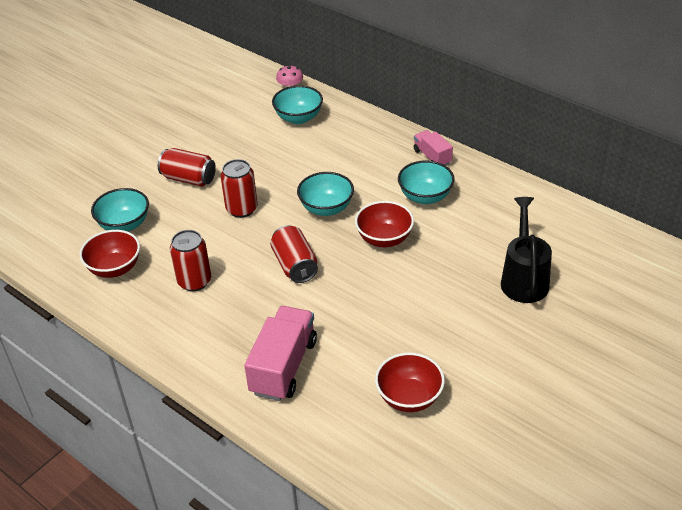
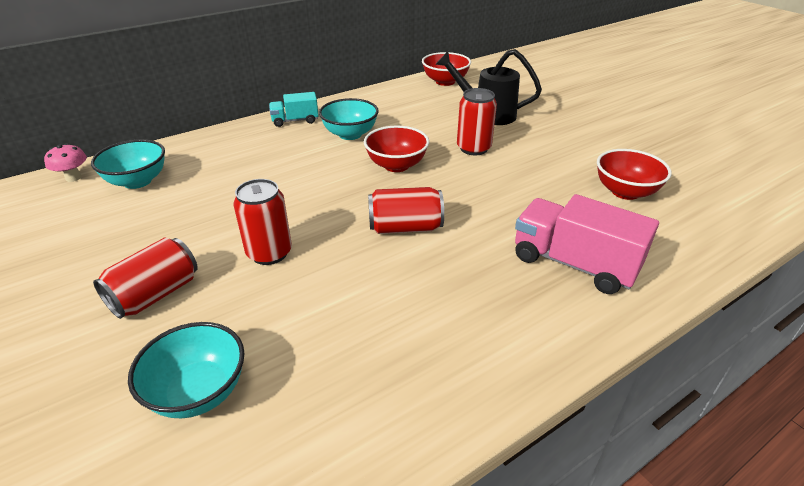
camera: 75 degrees left, 5 degrees down
red bowl [79,230,140,278] -> red bowl moved to [422,52,471,86]
red can [170,230,211,291] -> red can moved to [457,88,497,155]
turquoise bowl [297,172,354,216] -> none
pink truck [414,130,453,166] -> turquoise truck [269,92,319,127]

